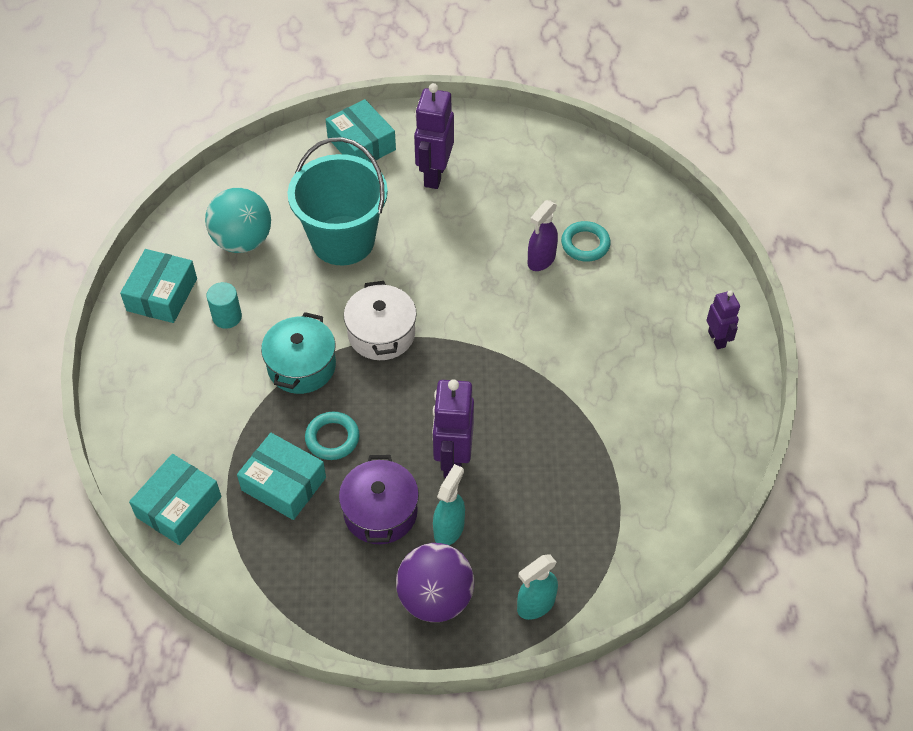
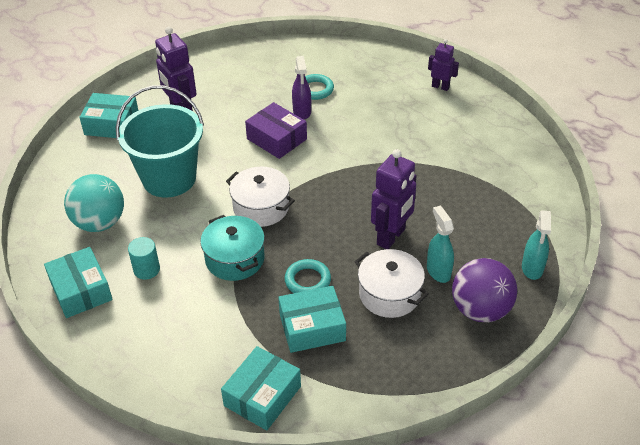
camera: 45 degrees left, 10 degrees down
turquoise box [129,454,221,545] -> turquoise box turned 45 degrees clockwise [221,346,301,431]
purple pot [339,455,419,544] -> white pot [355,249,429,318]
purple robot [432,379,474,478] -> purple robot turned 105 degrees counterclockwise [371,149,417,249]
none -> purple box [245,102,307,159]

